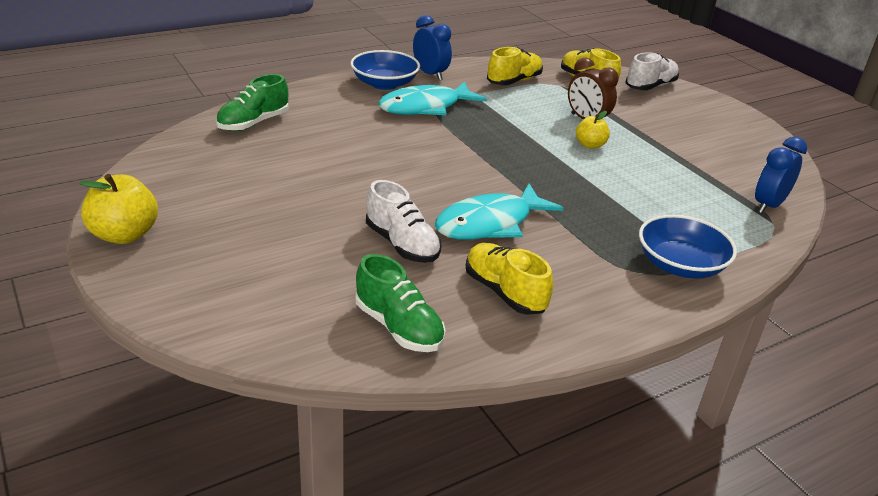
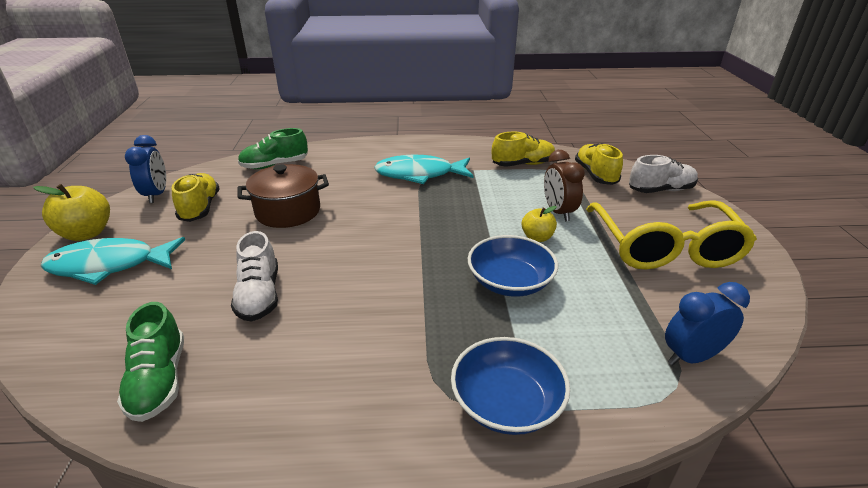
camera: 30 degrees right, 0 degrees up
blue bowl [351,50,420,90] -> blue bowl moved to [468,235,558,297]
blue clock [413,15,452,80] -> blue clock moved to [125,135,166,203]
turquoise fish [435,184,563,239] -> turquoise fish moved to [41,237,185,285]
yellow shoe [466,243,553,315] -> yellow shoe moved to [172,173,220,222]
none -> brown pot [237,164,329,228]
none -> yellow glasses [586,200,757,270]

